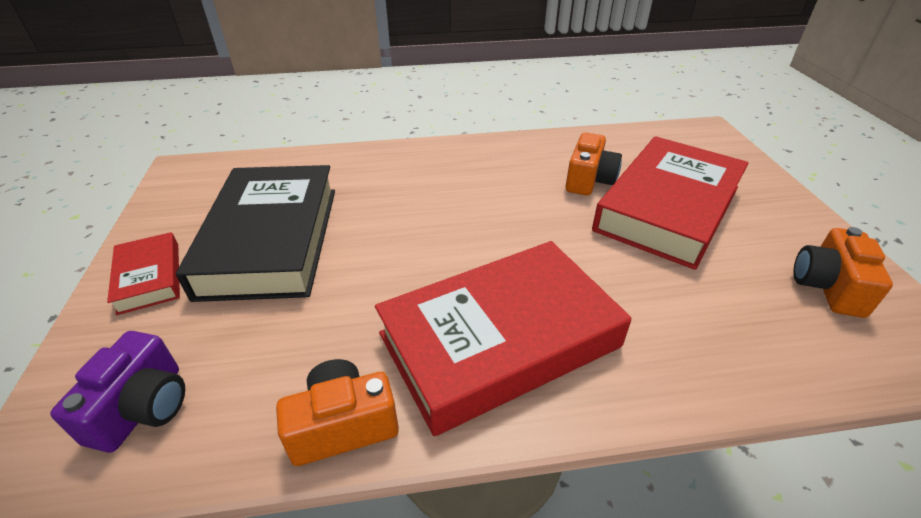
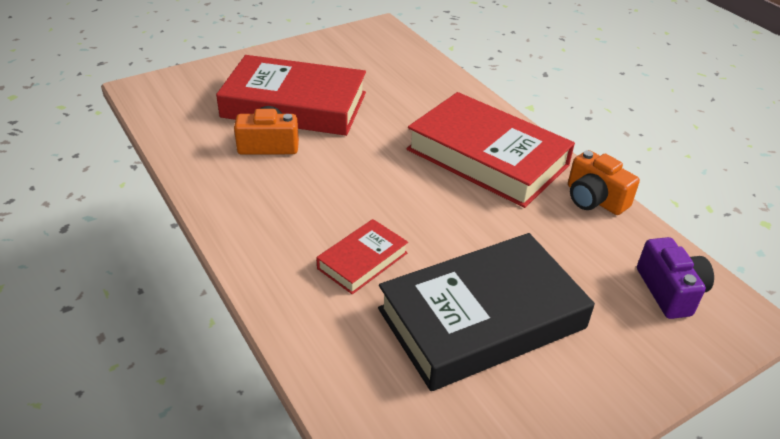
camera: 115 degrees left, 0 degrees up
purple camera [50,331,185,453] -> purple camera turned 90 degrees clockwise [637,237,714,319]
red book [107,232,180,315] -> red book moved to [316,219,408,294]
orange camera [794,227,893,318] -> none

